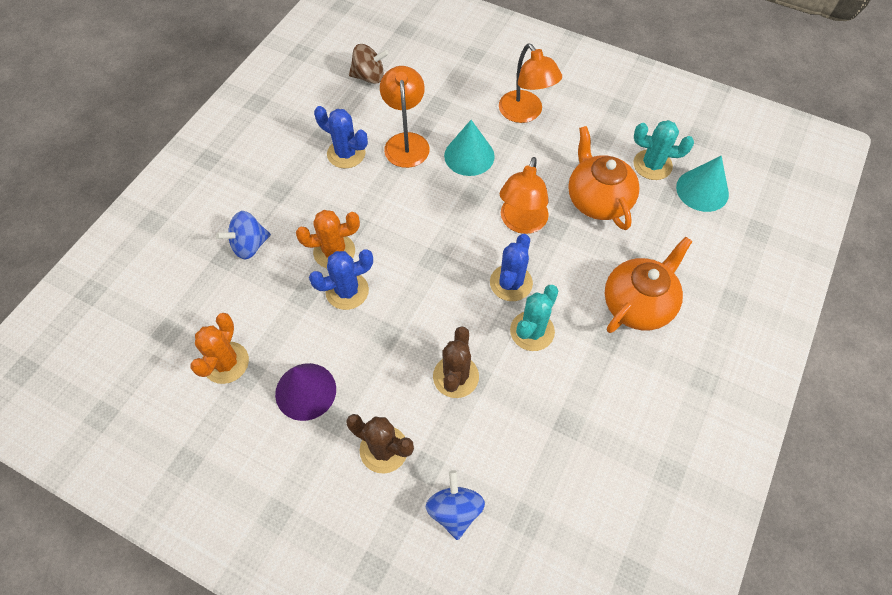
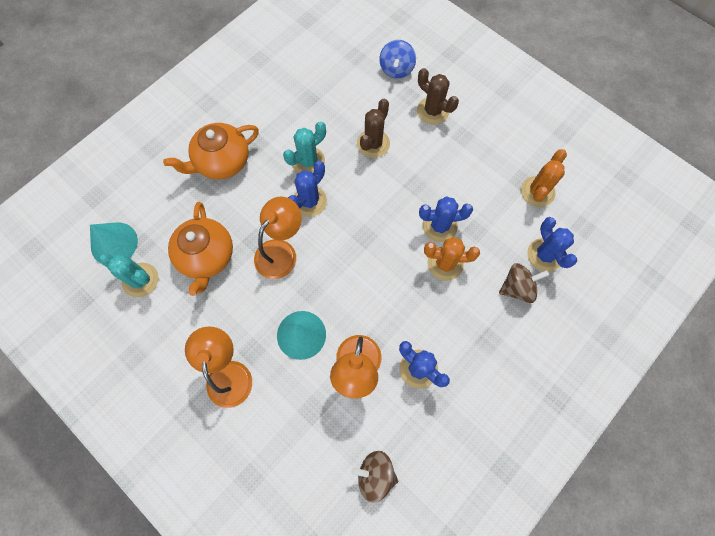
camera: 165 degrees left, 10 degrees up
blue spinning top [216,211,271,259] -> brown spinning top [499,263,549,303]
purple cone [275,363,336,421] -> none
none -> blue cactus [527,217,577,272]

